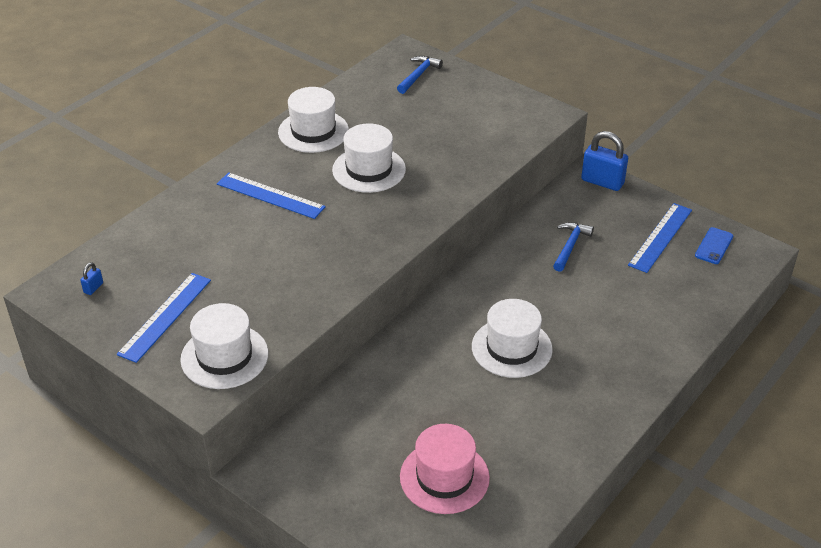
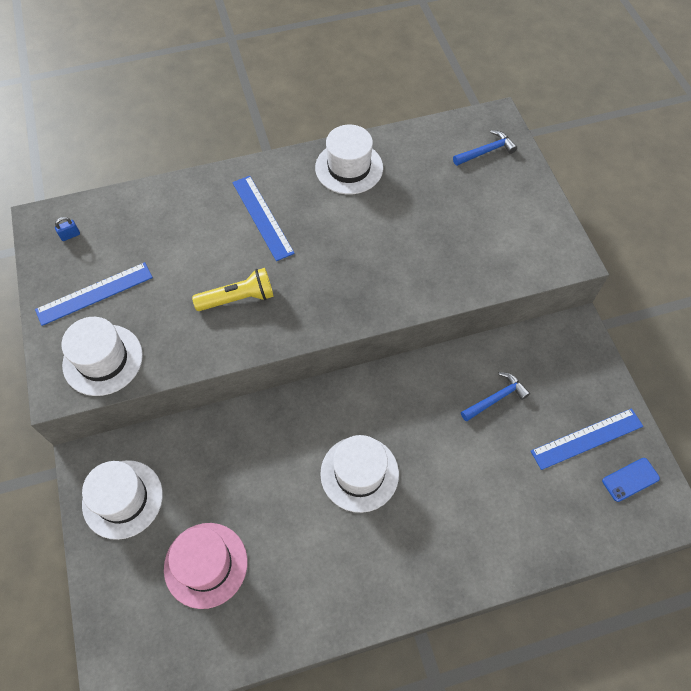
camera: 35 degrees right, 20 degrees up
white hat [332,123,406,193] -> white hat moved to [82,460,163,540]
blue padlock [581,131,628,191] -> none
none -> yellow flashlight [192,268,274,311]

